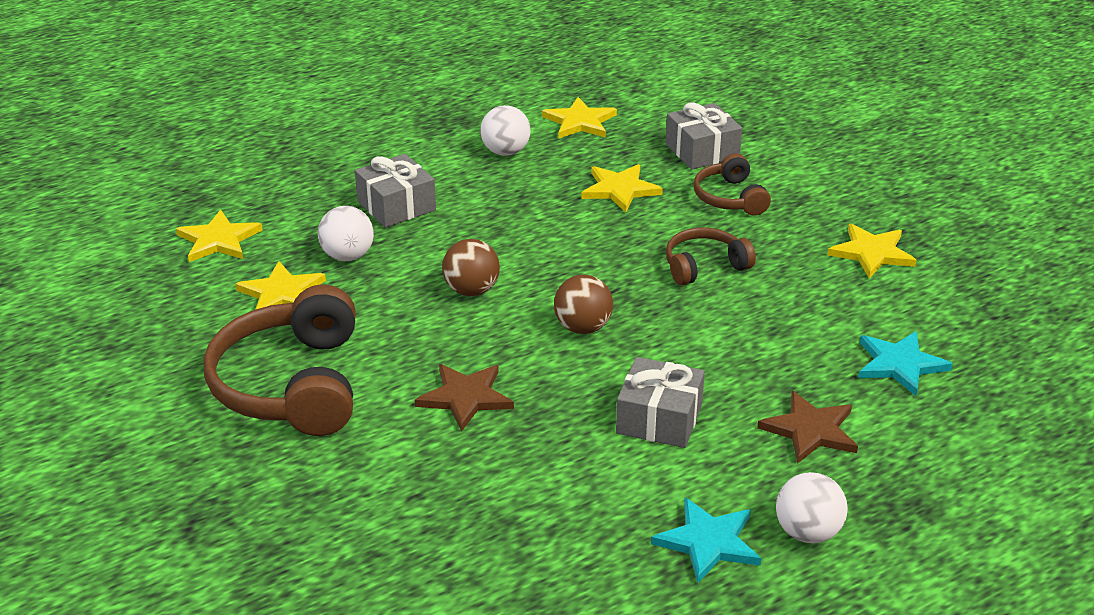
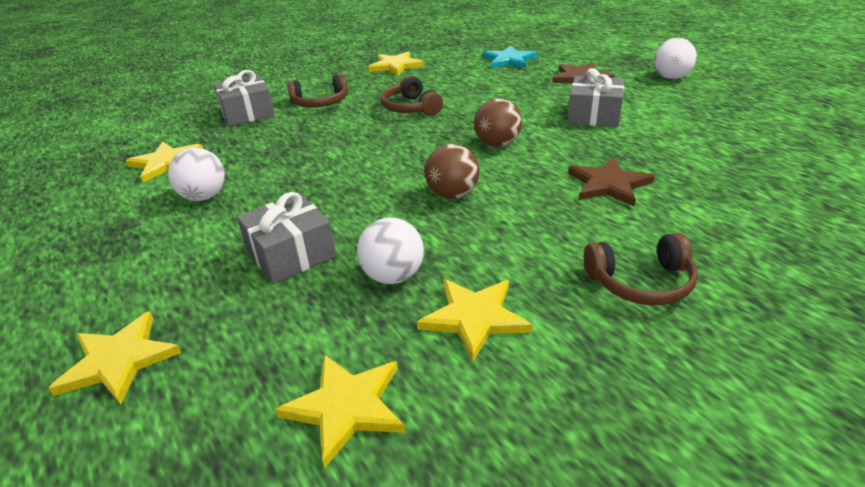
camera: 90 degrees left, 0 degrees up
brown headphones [203,284,356,436] -> brown headphones [584,233,698,305], size x0.54
yellow star [581,164,663,212] -> yellow star moved to [48,311,181,405]
turquoise star [651,498,761,583] -> none

